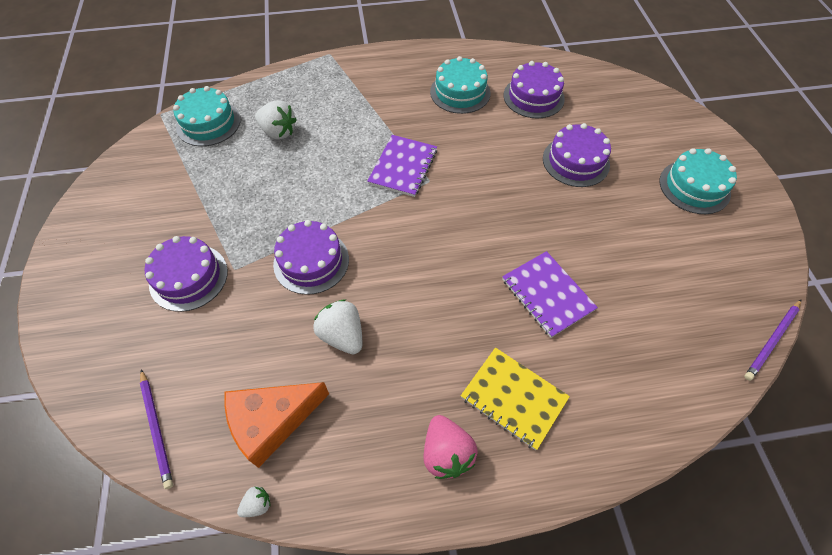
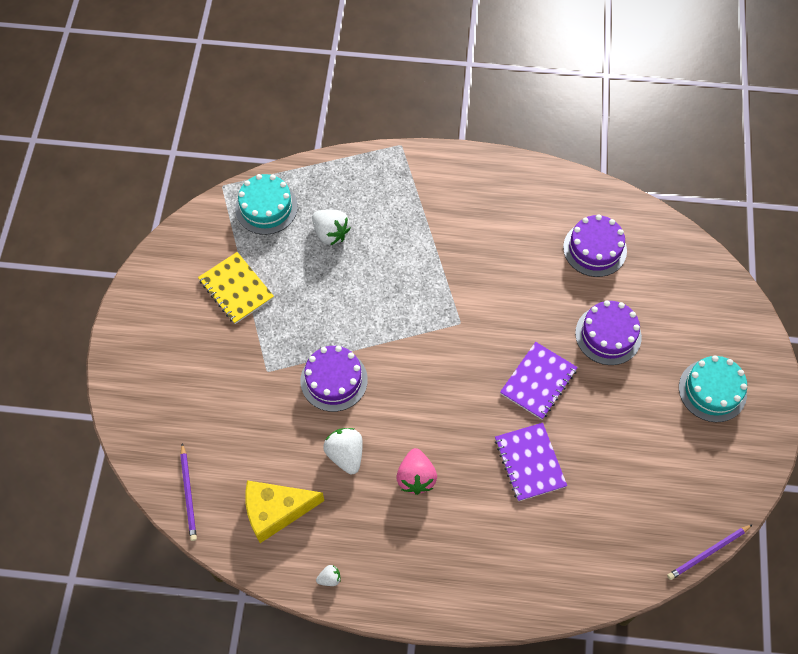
camera: 15 degrees right, 5 degrees up
purple cake [145,236,228,312] -> none
orange cheese [224,382,329,468] -> yellow cheese [245,480,324,543]
white strawberry [237,486,270,517] -> white strawberry moved to [316,565,341,586]
purple notebook [367,135,437,197] -> purple notebook moved to [500,342,578,420]
pink strawberry [423,415,478,479] -> pink strawberry moved to [396,448,437,495]
turquoise cake [430,56,491,114] -> none
yellow notebook [461,348,570,450] -> yellow notebook moved to [198,252,274,324]

